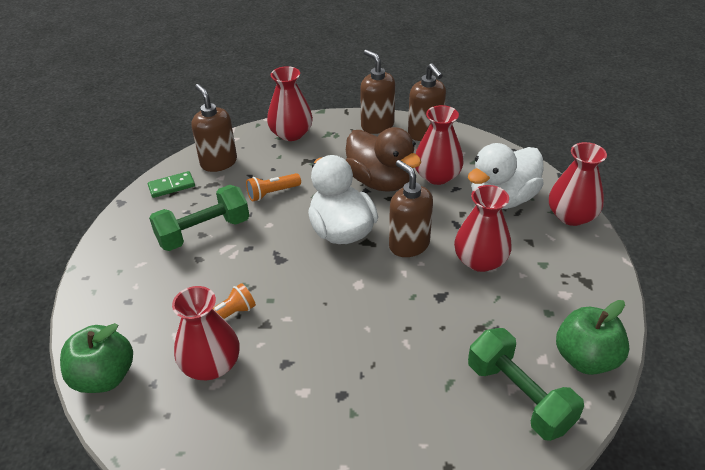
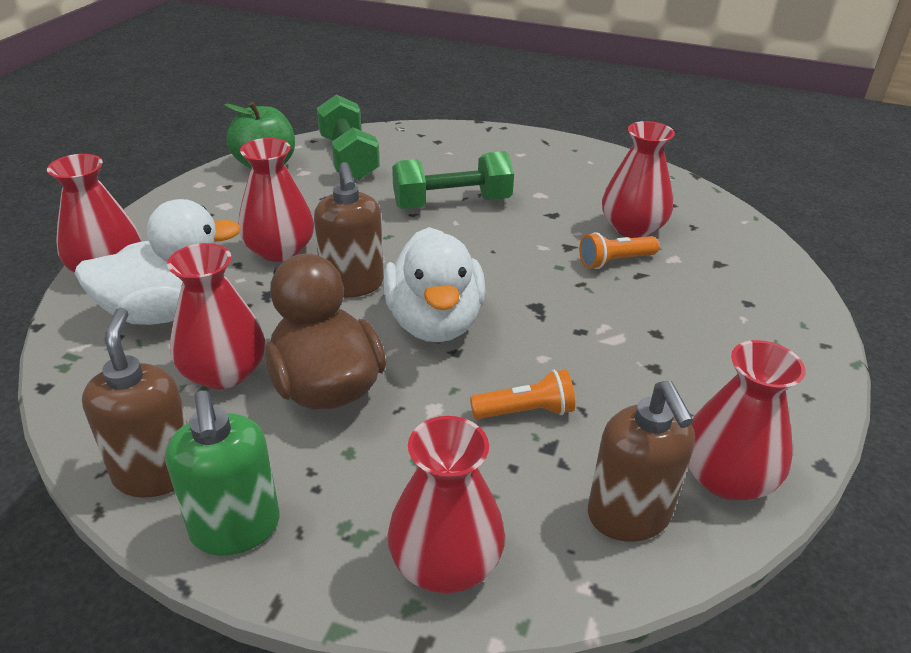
camera: 165 degrees left, 5 degrees down
green apple [60,323,133,393] -> none
green domino [148,171,195,198] -> red vase [688,340,806,500]
green dumbbell [149,185,249,251] -> green dumbbell moved to [392,151,514,209]
brown soap dispenser [360,50,395,134] -> green soap dispenser [165,391,280,556]

